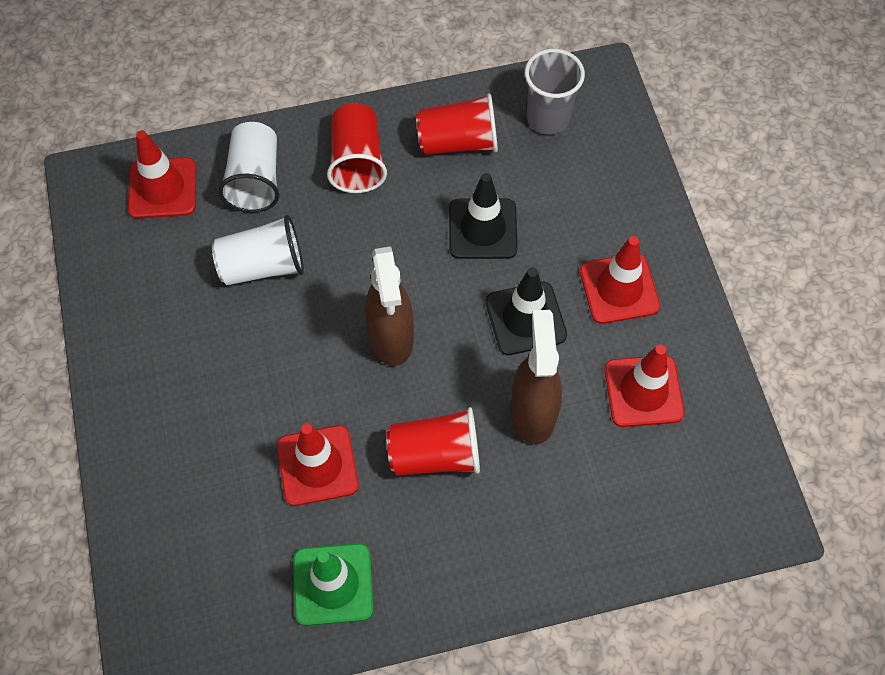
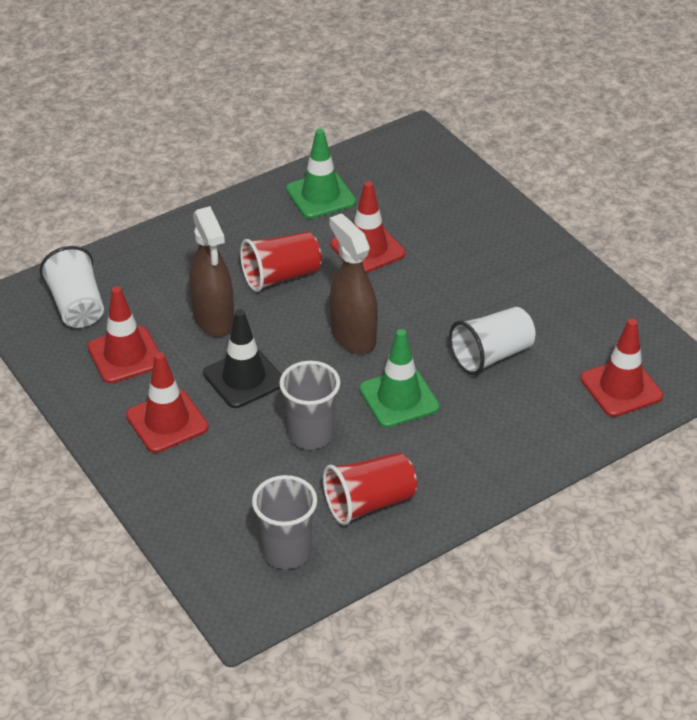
camera: 160 degrees right, 20 degrees down
white cup [218,122,280,212] -> white cup moved to [39,246,104,328]
red cup [327,103,387,193] -> none
black traffic cone [449,173,518,259] -> grey cup [279,361,340,449]
none -> green traffic cone [359,329,440,428]

